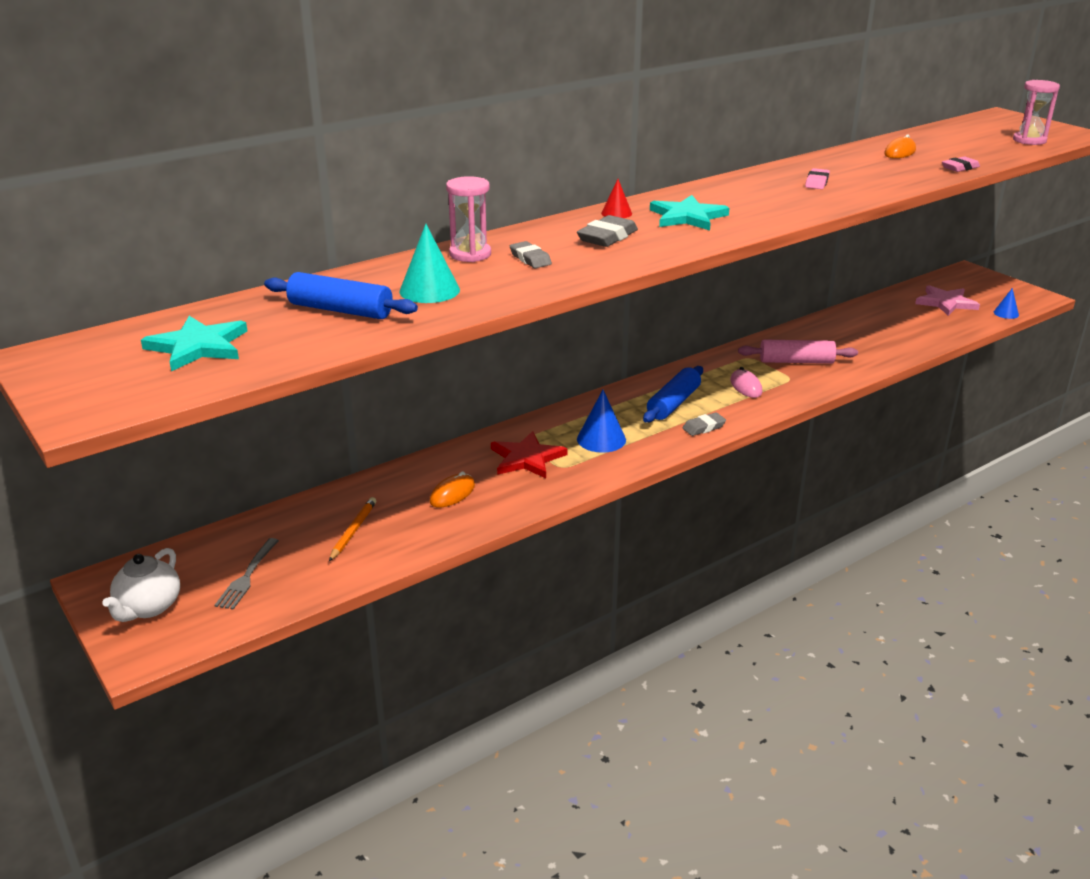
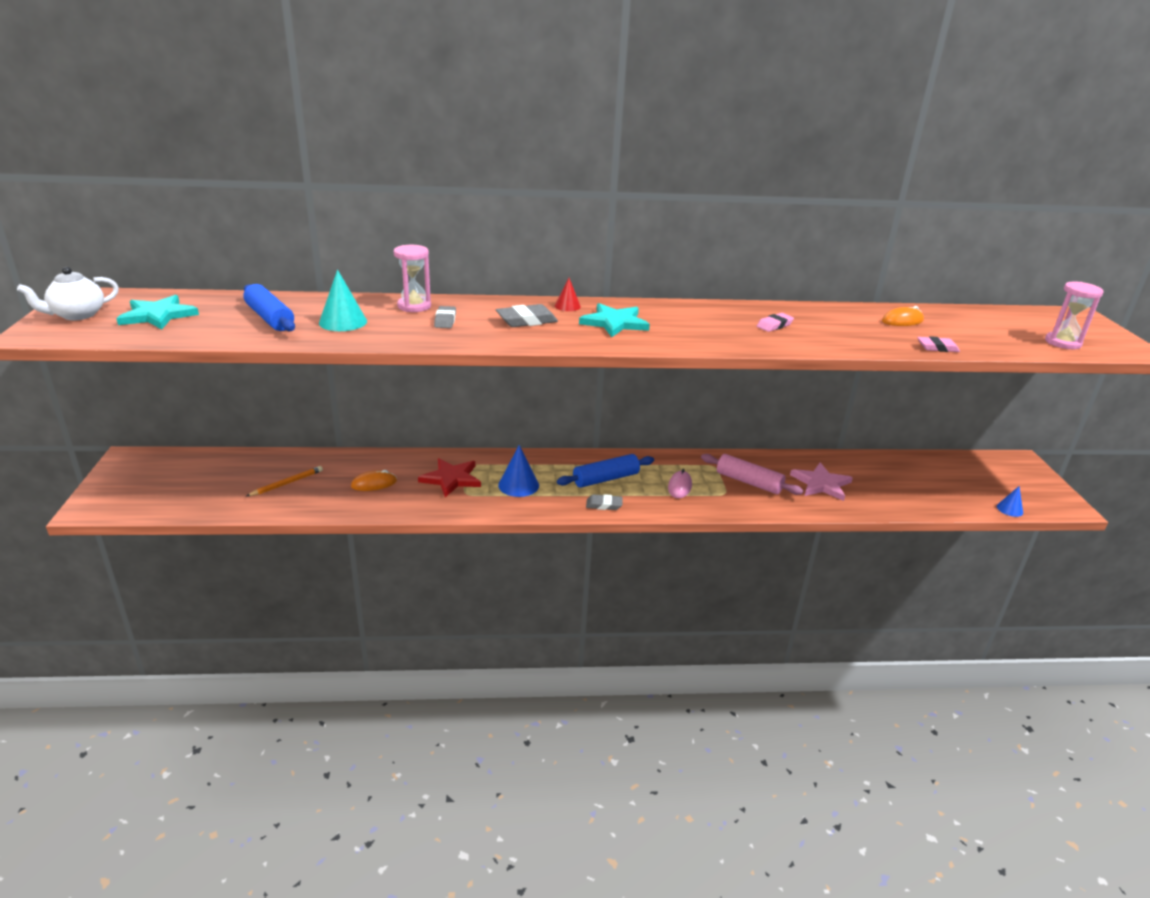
camera: 30 degrees right, 0 degrees up
white teapot [102,548,180,622] -> white teapot moved to [17,267,119,320]
grey fork [215,538,279,609] -> none
pink star [915,285,980,316] -> pink star moved to [790,462,853,501]

